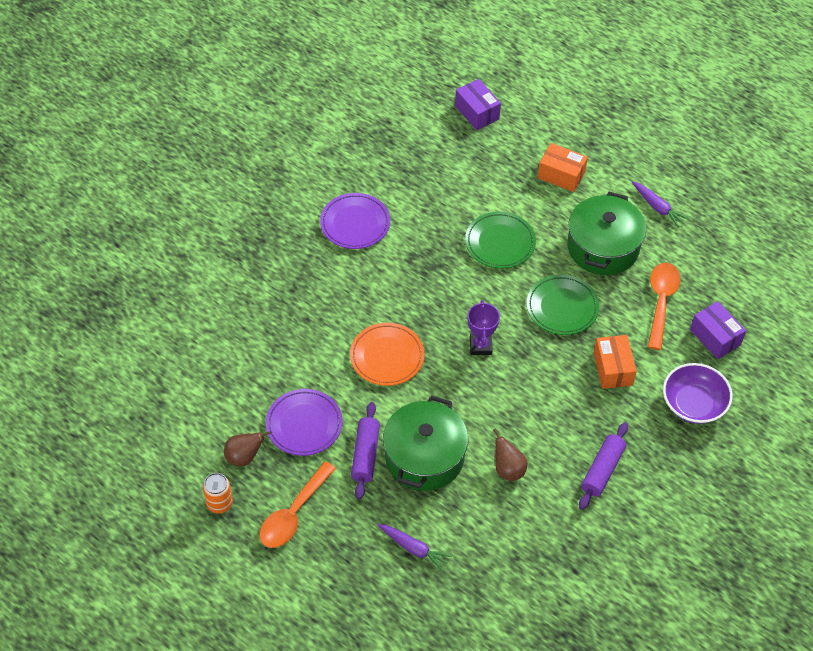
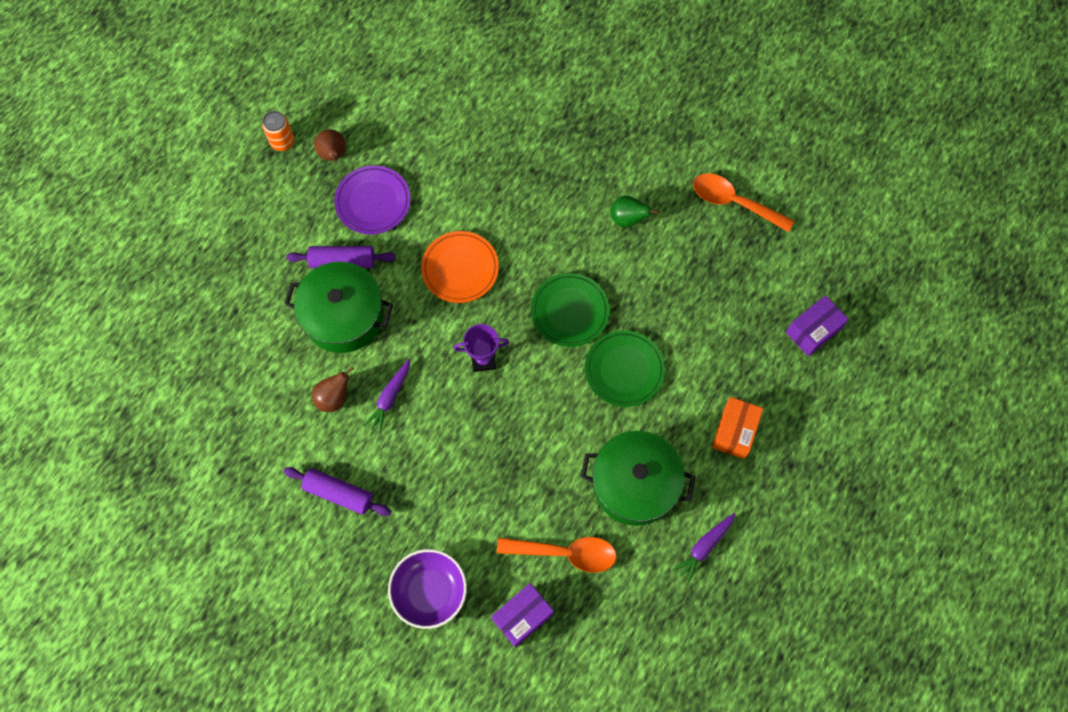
camera: 85 degrees right, 15 degrees up
orange spoon [260,461,336,548] -> orange spoon moved to [693,173,794,232]
purple plate [320,193,390,249] -> green pear [610,195,659,228]
purple carrot [378,524,452,571] -> purple carrot moved to [363,359,410,434]
green plate [527,275,599,335] -> green plate moved to [531,273,610,347]
orange box [594,335,637,389] -> none

